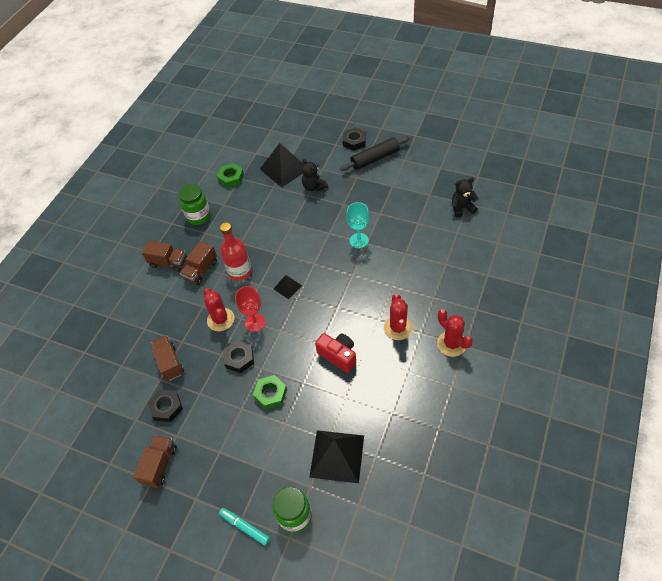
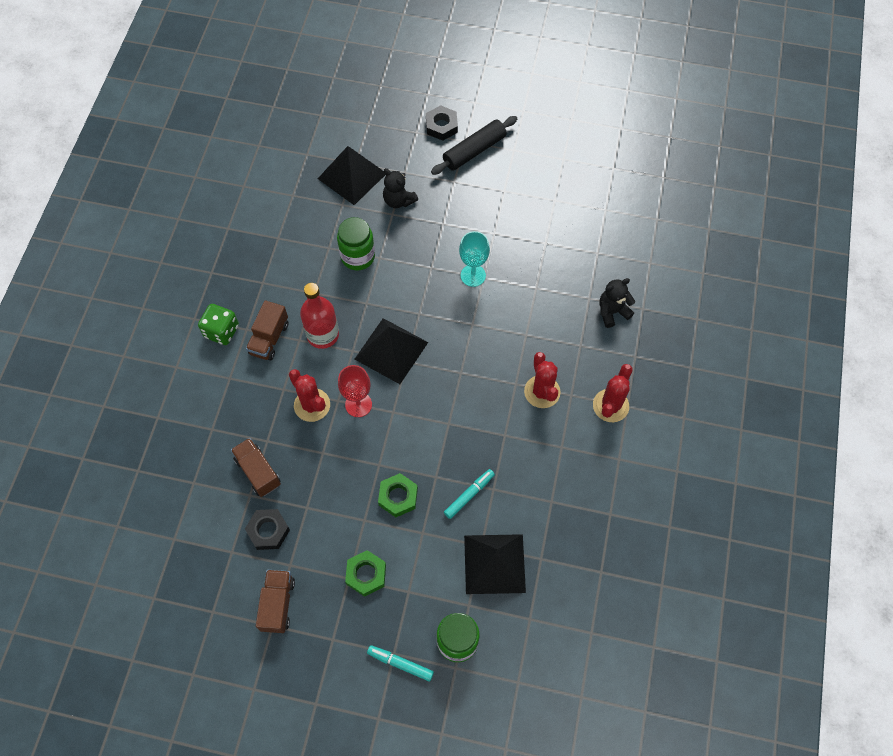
camera: 15 degrees left, 10 degrees up
brown truck [142,240,187,272] -> green dice [198,304,239,345]
green jar [178,184,211,225] -> green jar moved to [337,217,375,270]
green nut [217,163,244,188] -> green nut moved to [345,550,386,597]
black nut [223,340,254,373] -> none
black pyramid [274,275,302,299] -> black pyramid [354,318,428,384], size x1.97
red camera [315,333,356,373] -> none
red cactus [437,309,473,357] -> red cactus turned 75 degrees clockwise [593,364,633,422]
black teddy bear [452,178,478,218] -> black teddy bear moved to [600,278,635,328]
none -> turquoise marker [444,469,495,519]

